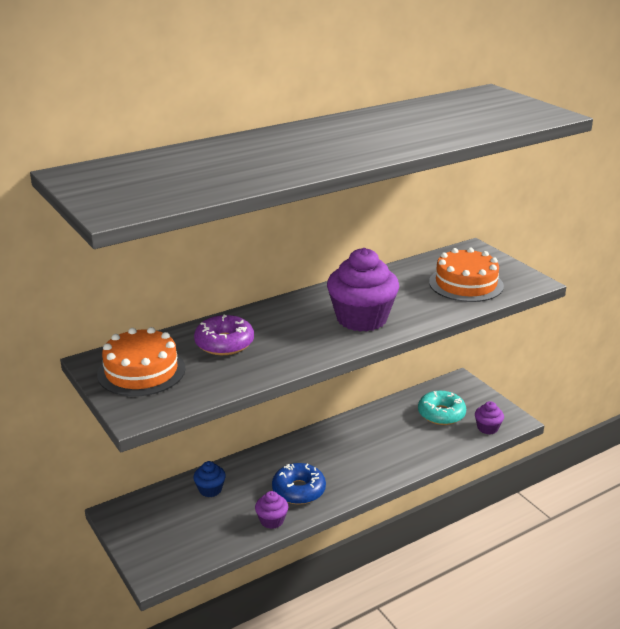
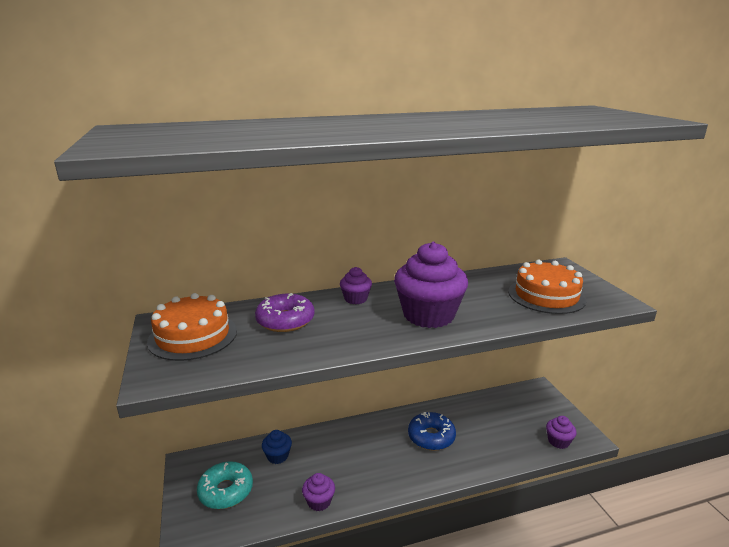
camera: 15 degrees right, 5 degrees down
blue donut [272,463,326,505] -> blue donut moved to [408,412,456,451]
turquoise donut [418,391,466,425] -> turquoise donut moved to [197,461,253,509]
none -> purple cupcake [340,267,372,304]

